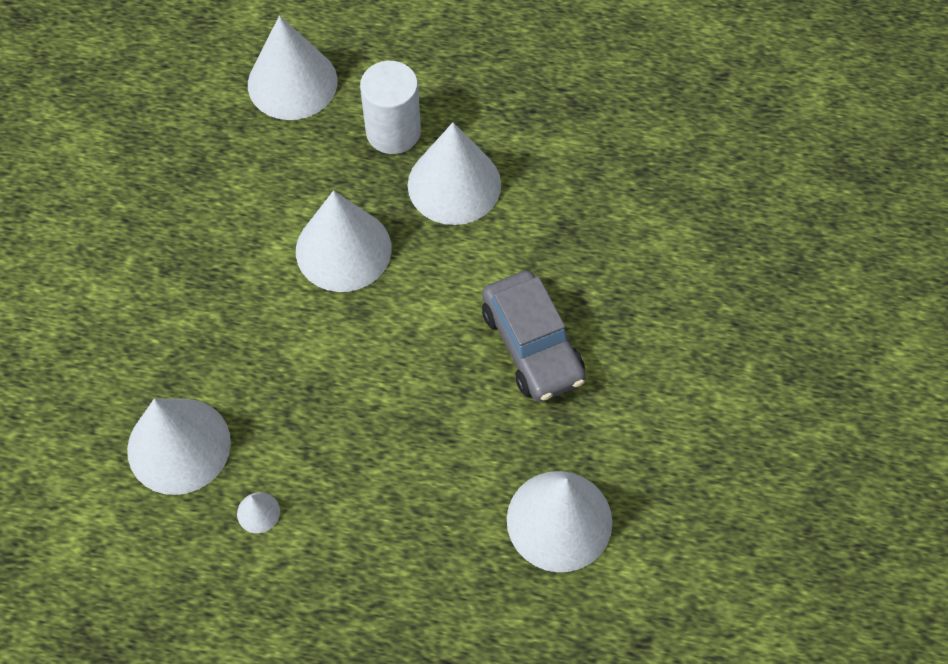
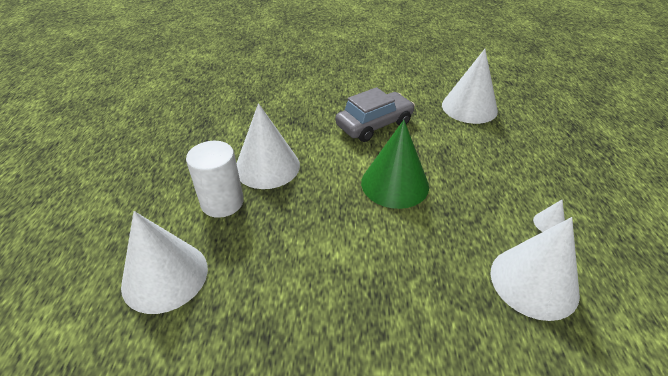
camera: 100 degrees left, 20 degrees down
white cone [296,191,392,292] -> none
none -> green cone [361,120,429,209]

